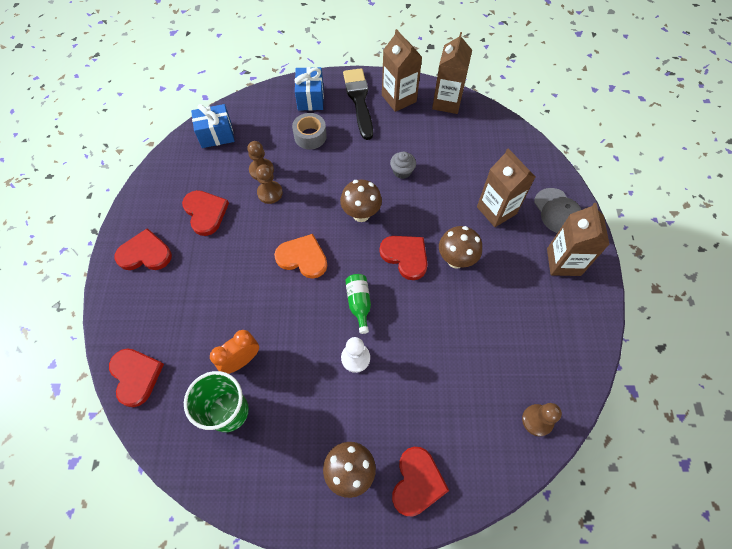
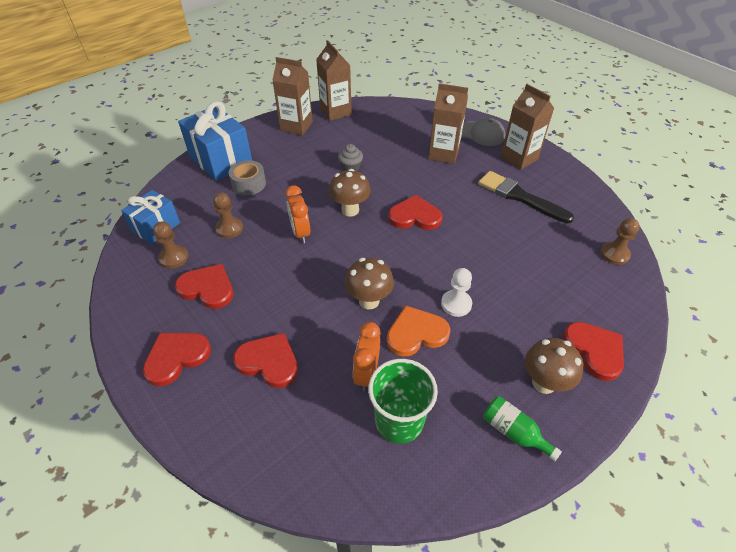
camera: 40 degrees left, 15 degrees down
red heart [109,348,164,407] -> red heart moved to [233,333,298,388]
brown pawn [256,164,283,204] -> brown pawn moved to [153,221,189,269]
orange heart [274,234,327,279] -> orange heart moved to [387,305,451,357]
blue gift [294,67,324,111] -> blue gift [178,101,252,181], size x1.61
black brush [343,68,373,140] -> black brush moved to [478,171,574,223]
green bottle [345,274,371,334] -> green bottle moved to [483,396,562,461]
brown mushroom [439,226,482,269] -> brown mushroom moved to [345,258,394,309]
none -> orange clock [285,185,310,243]

